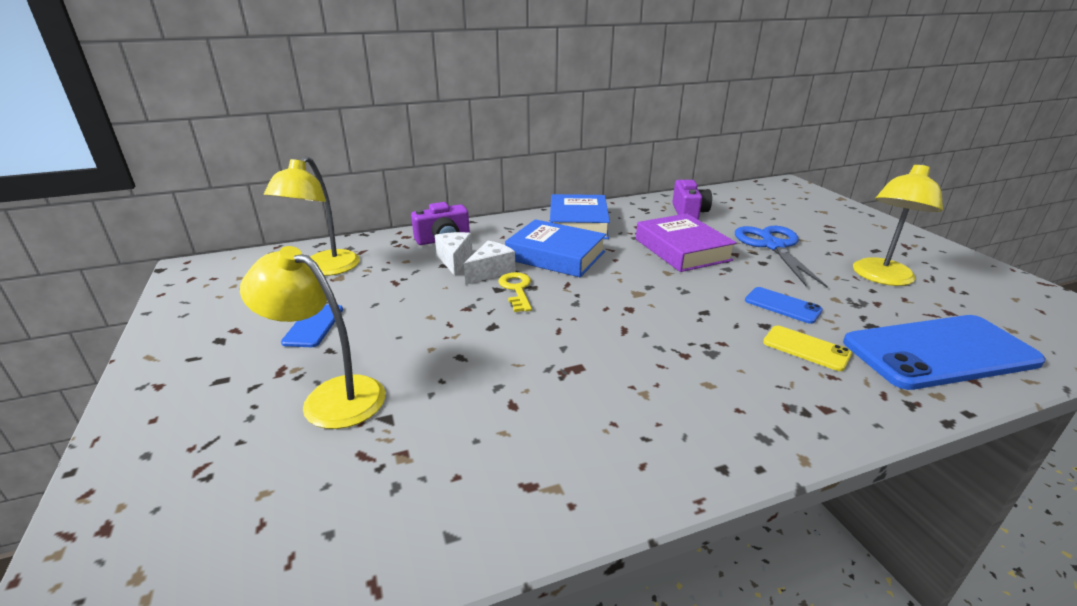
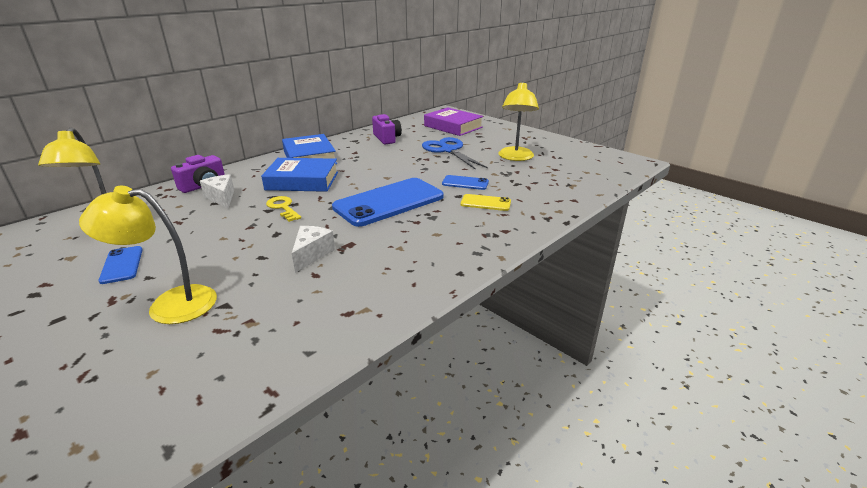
camera: 25 degrees left, 0 degrees up
white cheese [464,241,515,285] -> white cheese moved to [292,226,335,273]
purple book [636,213,737,272] -> purple book moved to [424,107,483,136]
blue phone [843,315,1046,390] -> blue phone moved to [332,178,444,227]

